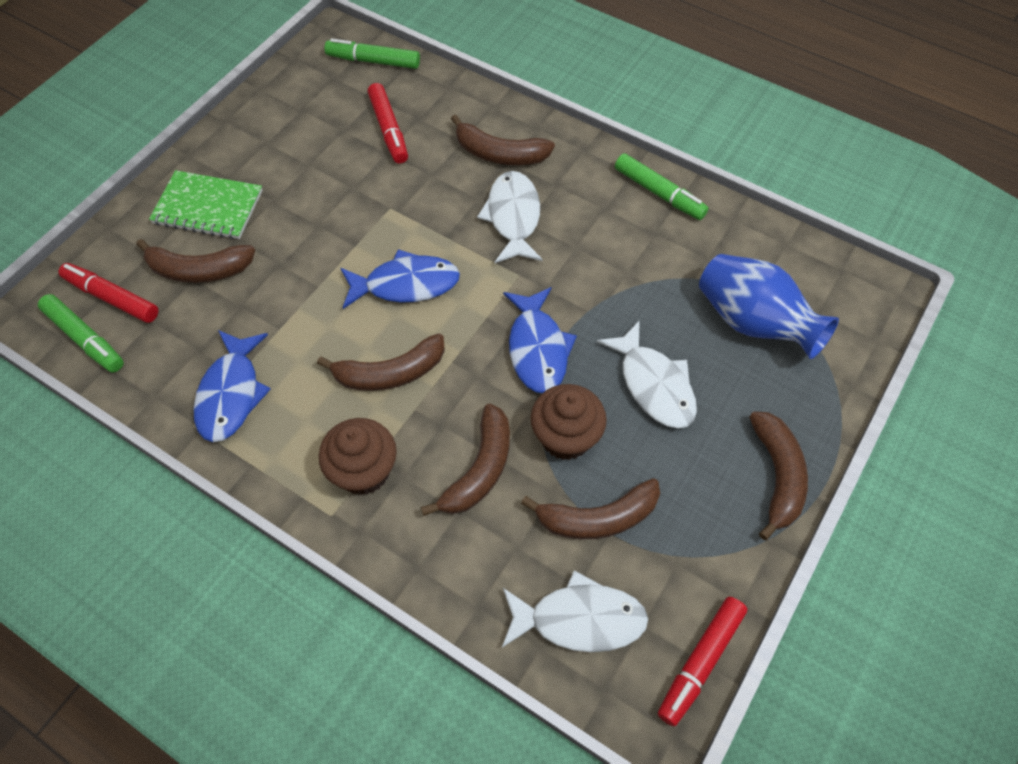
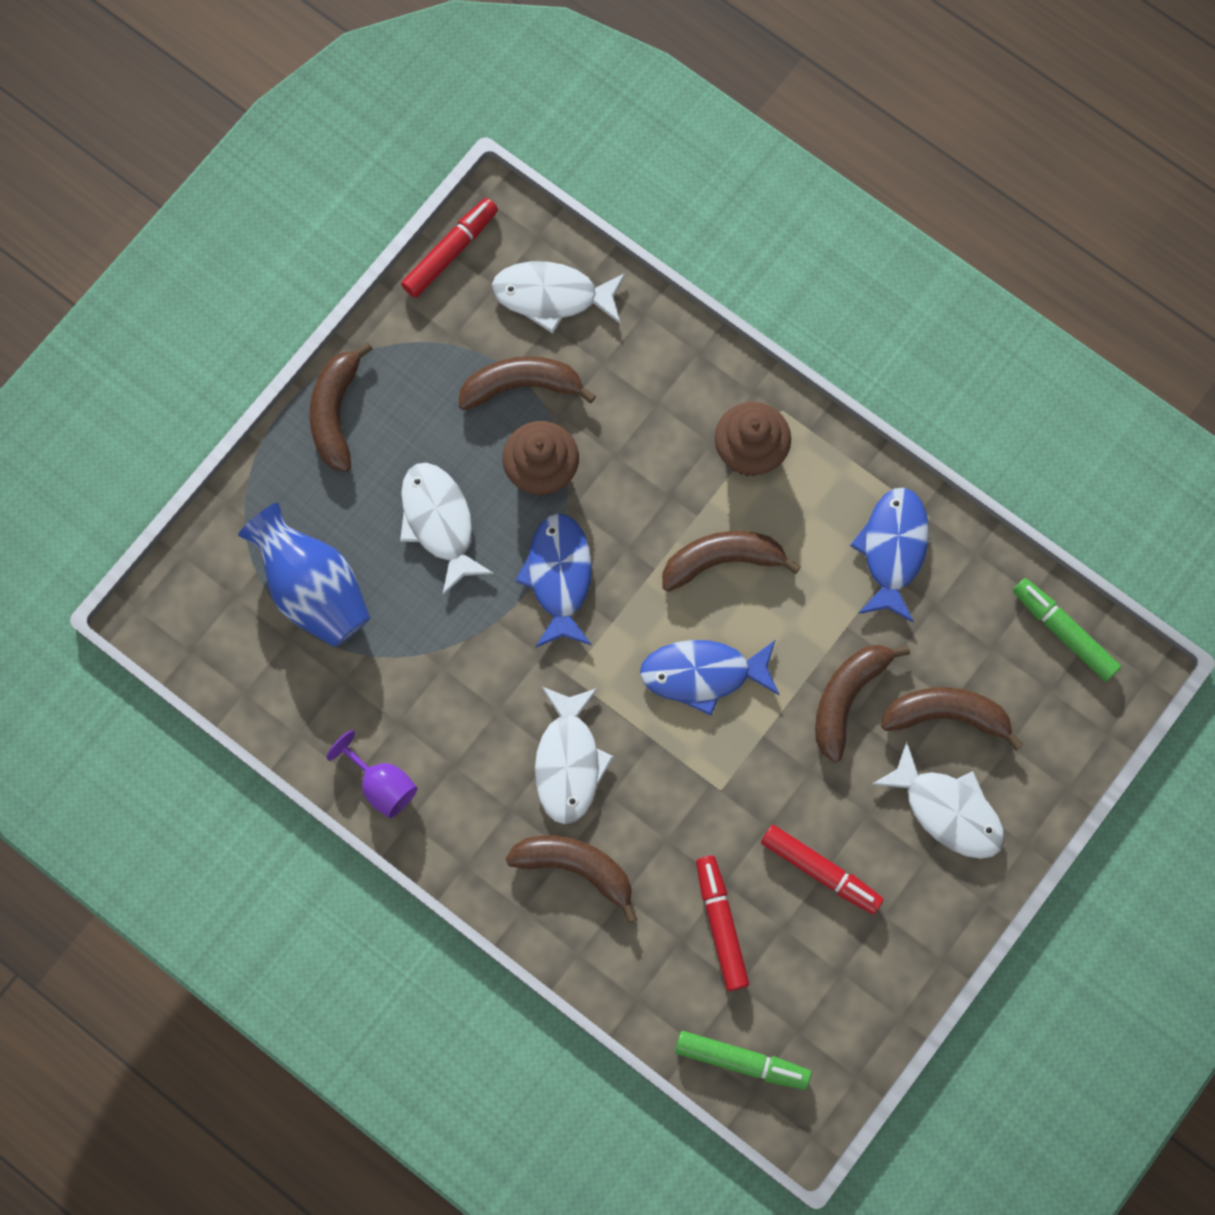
camera: 175 degrees left, 15 degrees up
red marker [59,263,158,323] -> red marker moved to [761,825,884,914]
green notebook [149,170,263,239] -> white fish [871,741,1005,859]
brown banana [421,404,510,516] -> brown banana moved to [815,645,910,762]
green marker [615,153,709,220] -> purple goblet [326,730,417,818]

